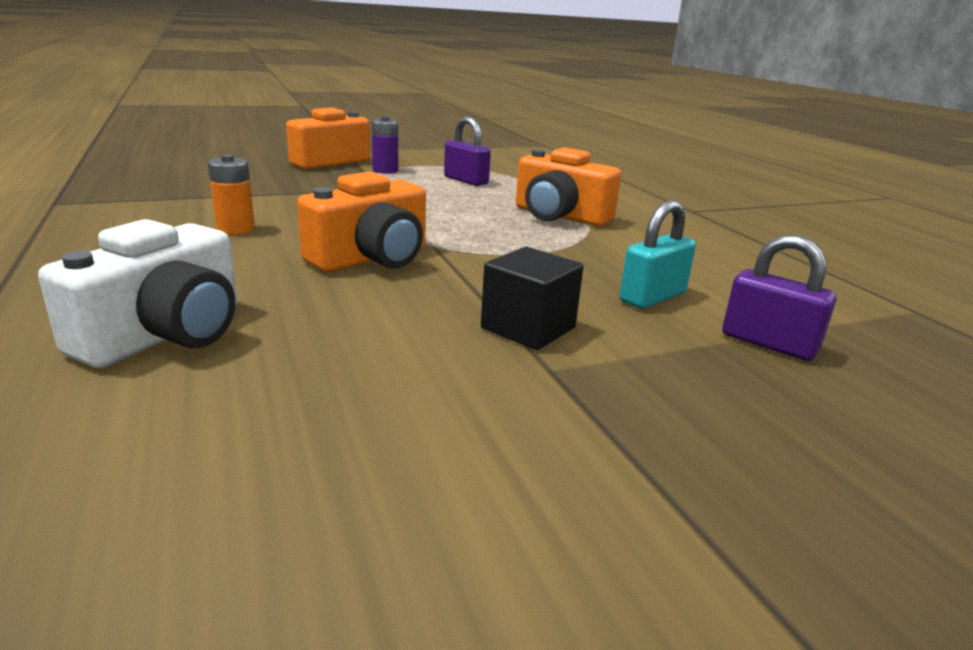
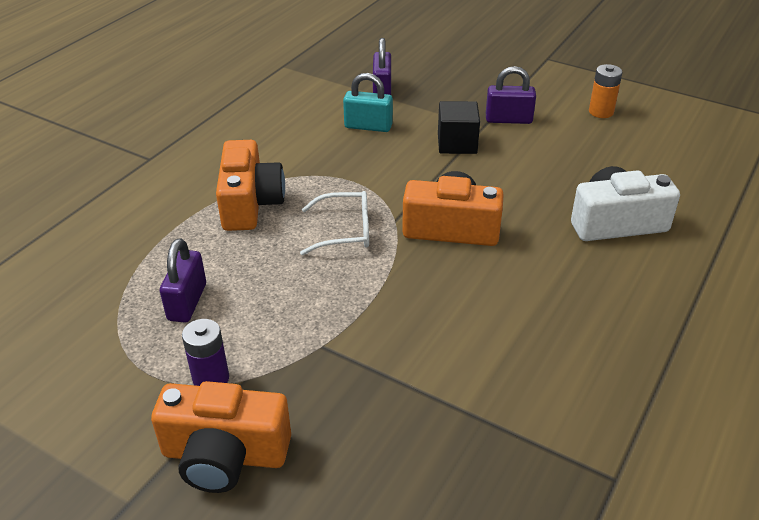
camera: 125 degrees left, 15 degrees up
orange battery [208,155,255,235] -> orange battery moved to [589,64,623,118]
none -> white glasses [300,191,369,255]
none -> purple padlock [486,66,536,124]

